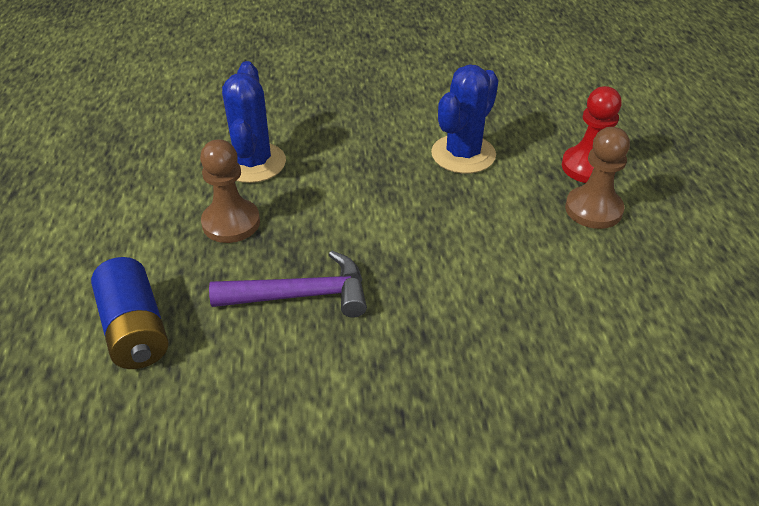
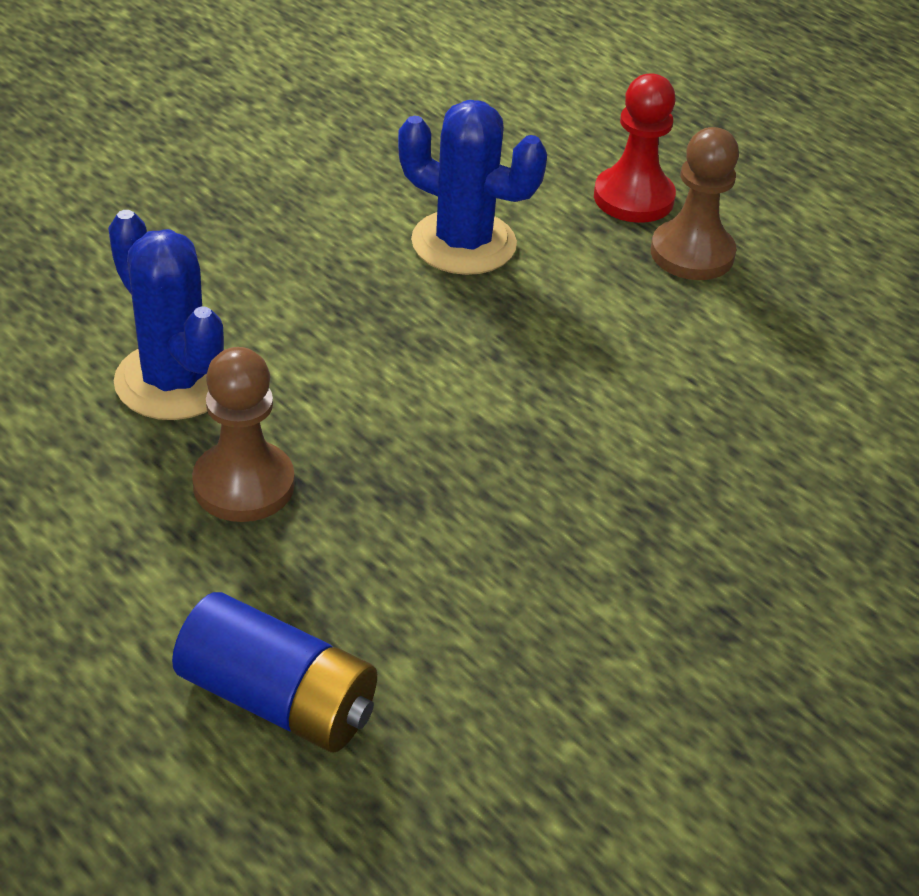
camera: 40 degrees left, 0 degrees up
purple hammer [209,251,367,317] -> none
blue cactus [431,65,499,174] -> blue cactus turned 60 degrees counterclockwise [398,100,547,275]

